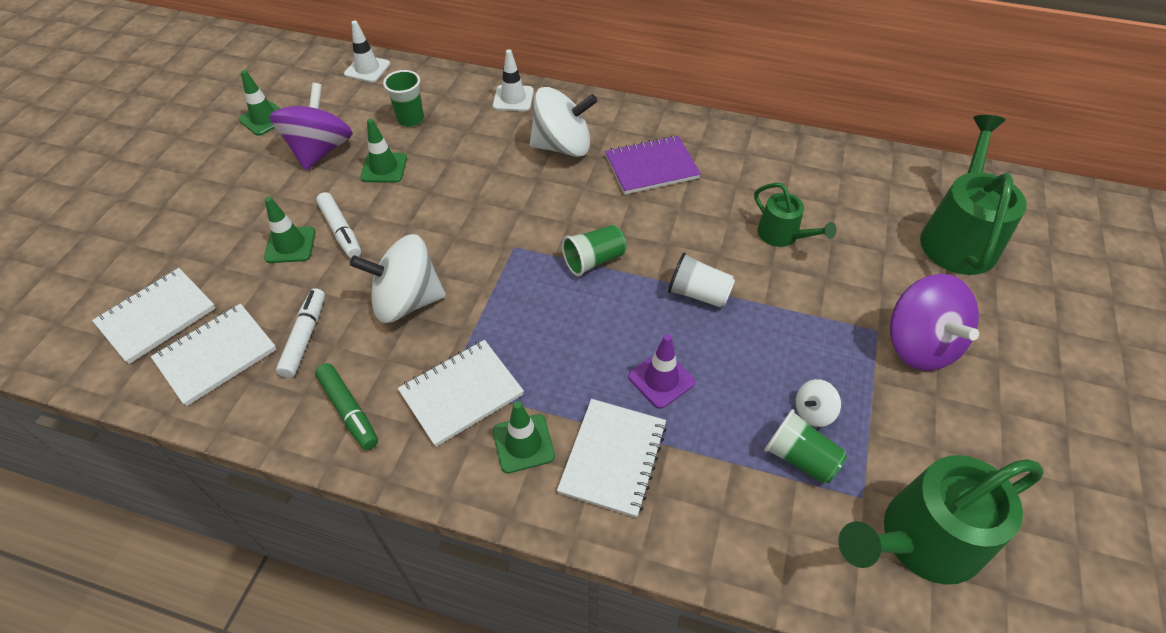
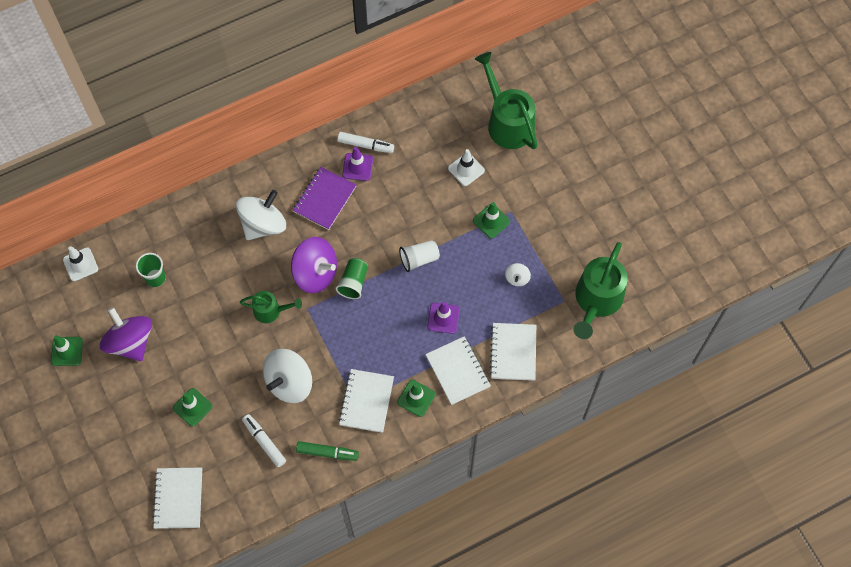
camera: 45 degrees left, 15 degrees up
white notebook [151,304,277,406] -> white notebook moved to [490,323,536,381]
white marker [316,192,361,258] -> white marker moved to [337,132,394,153]
green traffic cone [360,119,407,183] -> green traffic cone moved to [473,202,510,238]
white traffic cone [493,49,534,111] -> white traffic cone moved to [448,149,485,186]
green watering can [754,183,837,247] -> green watering can moved to [240,291,302,323]
green cup [764,409,847,484] -> none
purple spinning top [890,274,979,371] -> purple spinning top moved to [291,237,337,293]
none -> purple traffic cone [342,147,373,181]

